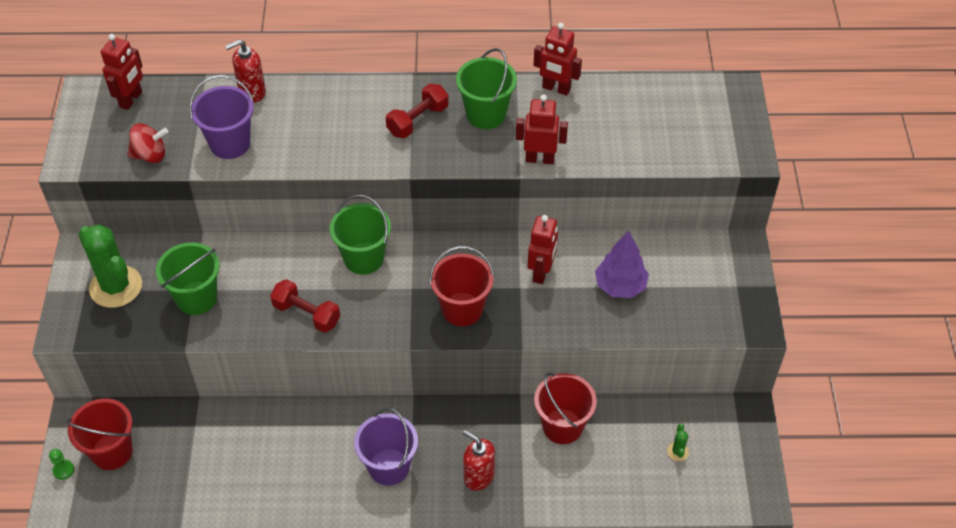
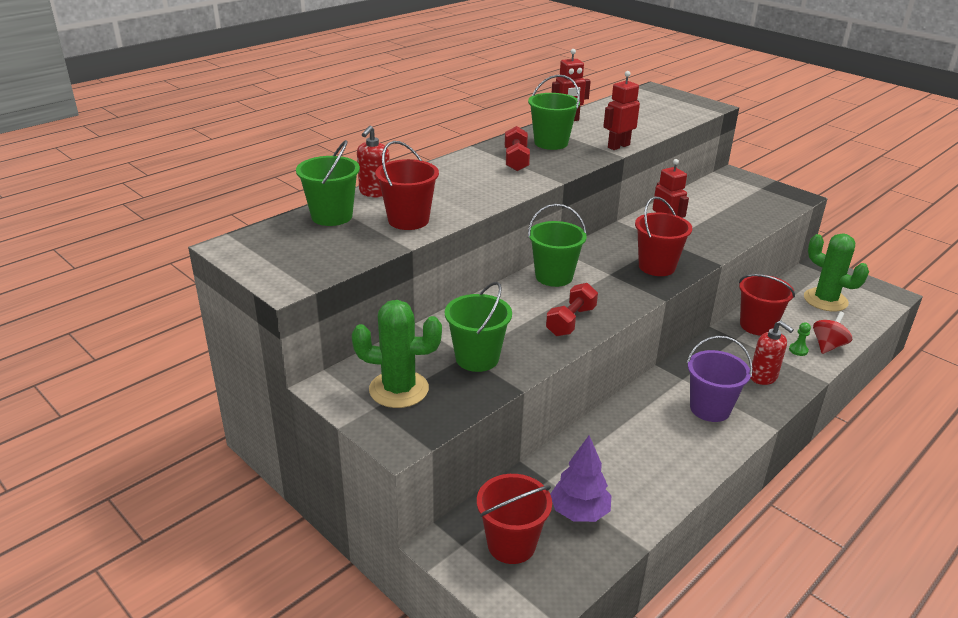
camera: 45 degrees left, 20 degrees down
green pawn [49,449,74,480] -> green pawn moved to [789,322,811,356]
red robot [101,34,143,110] -> none
red spinning top [127,123,168,163] -> red spinning top moved to [813,311,852,354]
purple bucket [189,75,254,159] -> red bucket [375,141,439,230]
red dumbbell [270,279,340,333] -> red dumbbell turned 45 degrees counterclockwise [546,283,598,336]
red soap dispenser [463,430,495,491] -> red soap dispenser turned 120 degrees counterclockwise [750,321,794,385]
purple tree [595,231,649,298] -> purple tree moved to [550,435,612,522]
green cactus [667,423,689,461] -> green cactus [804,233,869,311], size x2.45
none -> green bucket [296,140,360,226]

